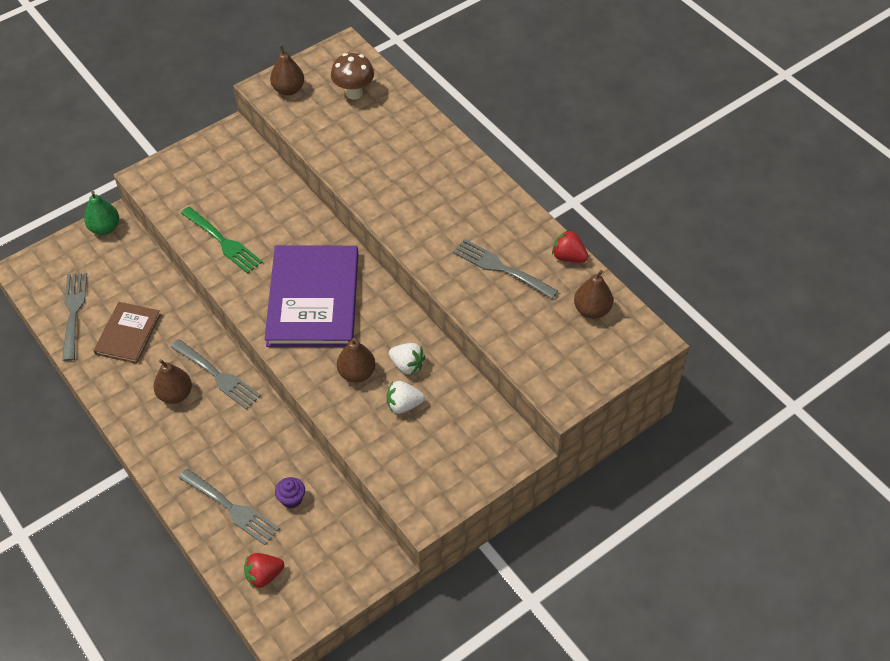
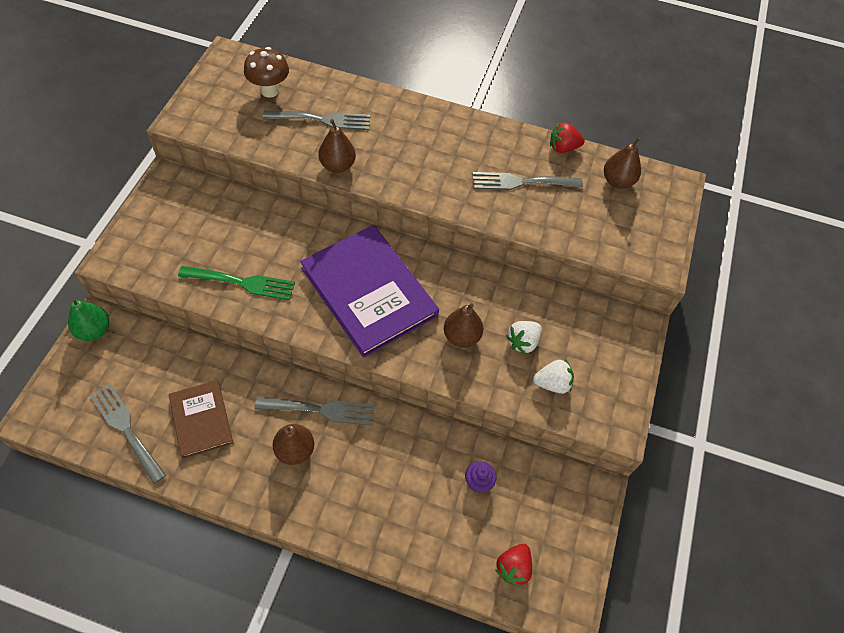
camera: 40 degrees left, 5 degrees up
grey fork [178,468,279,545] -> grey fork moved to [263,110,370,130]
brown pear [270,45,304,95] -> brown pear moved to [318,119,356,173]
white strawberry [389,343,425,375] -> white strawberry moved to [533,359,574,394]

